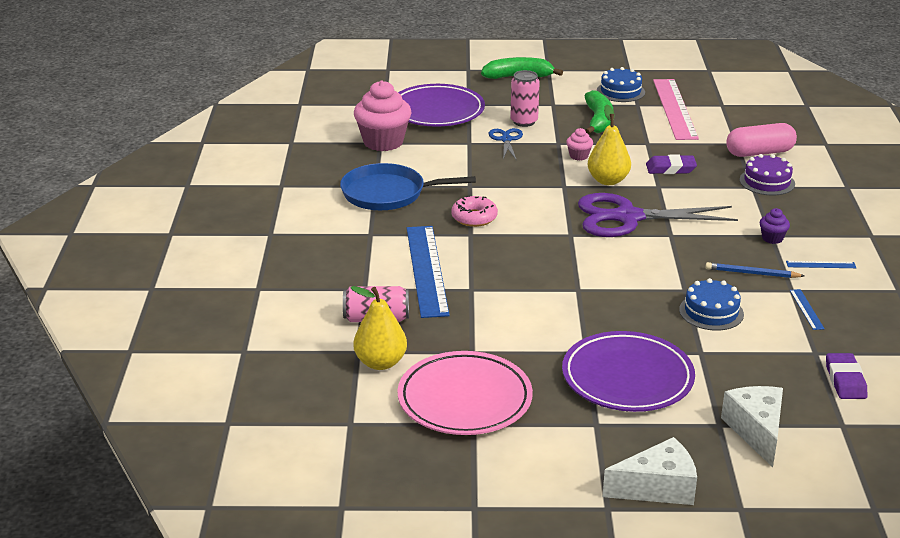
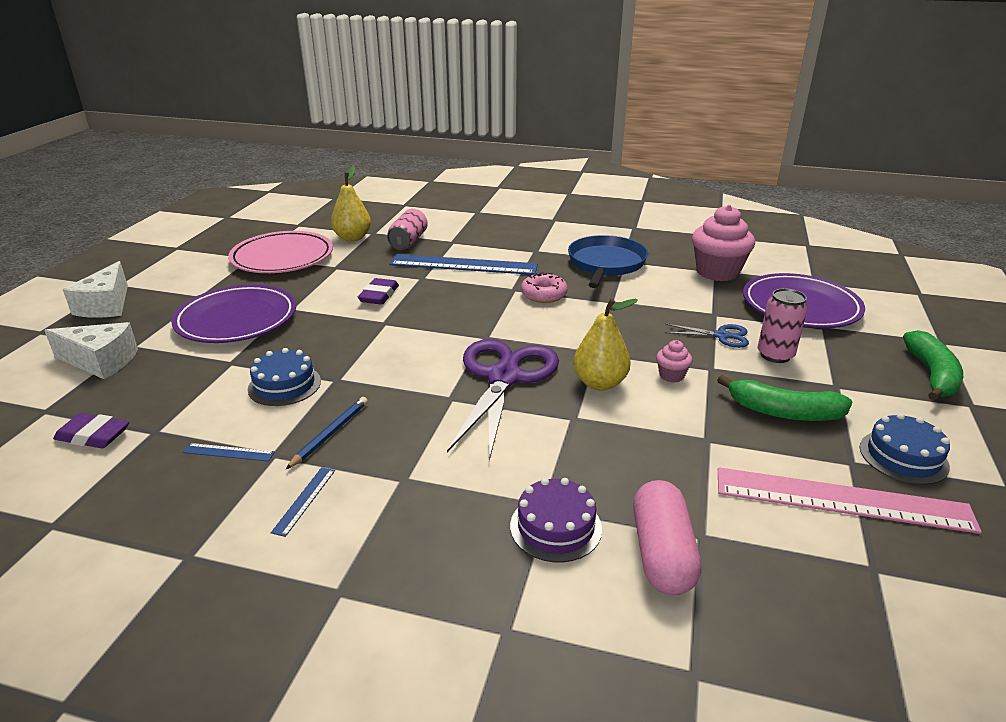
camera: 105 degrees right, 0 degrees up
purple eraser [646,154,697,174] -> purple eraser moved to [358,278,399,305]
purple cupcake [760,208,790,244] -> none

